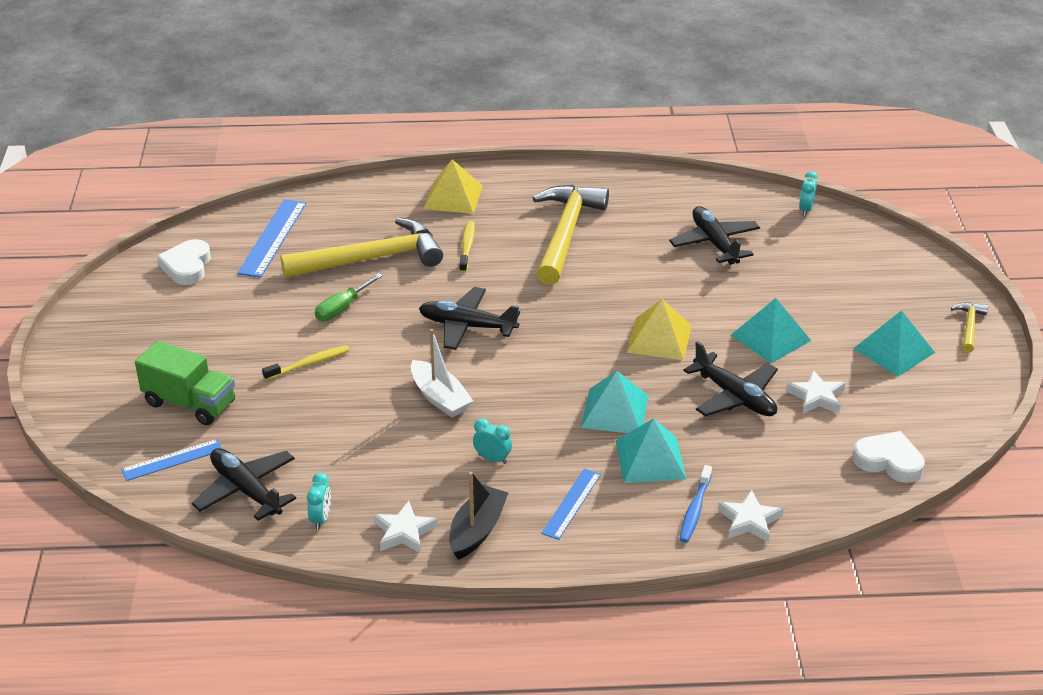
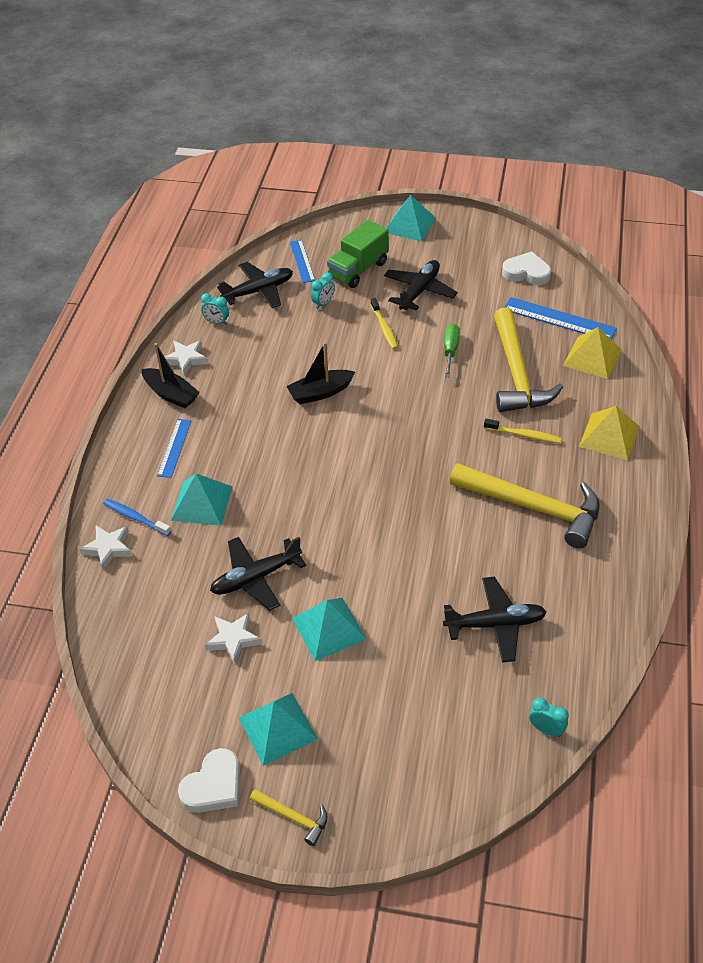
camera: 105 degrees right, 10 degrees up
green screwdriver [315,273,383,321] -> green screwdriver turned 45 degrees clockwise [444,323,460,377]
white boat [411,329,473,418] -> black boat [286,342,355,404]
black plane [419,287,520,350] -> black plane moved to [384,260,458,311]
turquoise clock [473,418,512,464] -> turquoise clock moved to [311,272,335,309]
blue ruler [541,469,601,540] -> blue ruler turned 60 degrees clockwise [157,419,191,478]
turquoise pyramid [581,371,648,433] -> turquoise pyramid moved to [387,195,436,241]
yellow pyramid [627,299,692,361] -> yellow pyramid moved to [563,327,622,379]
white heart [853,431,925,483] -> white heart moved to [178,748,240,813]

